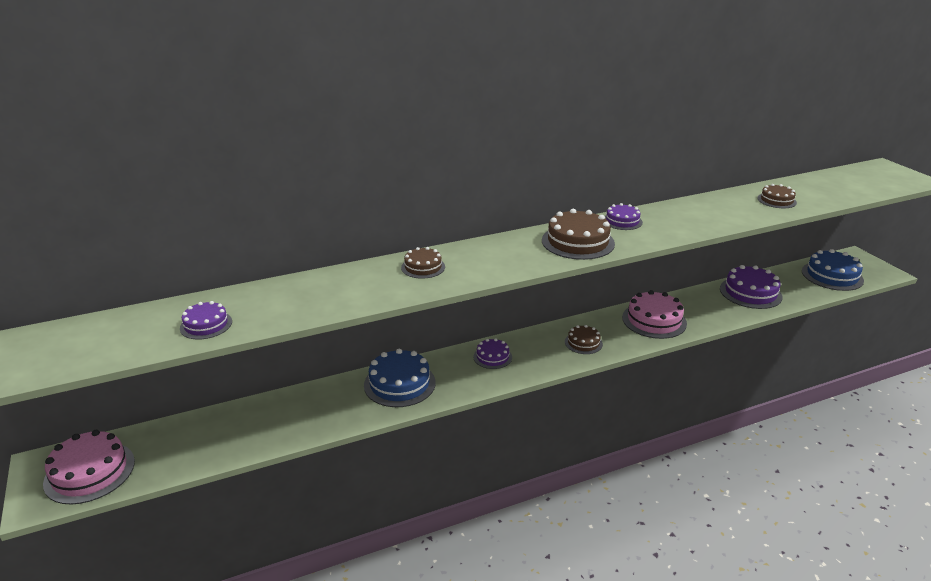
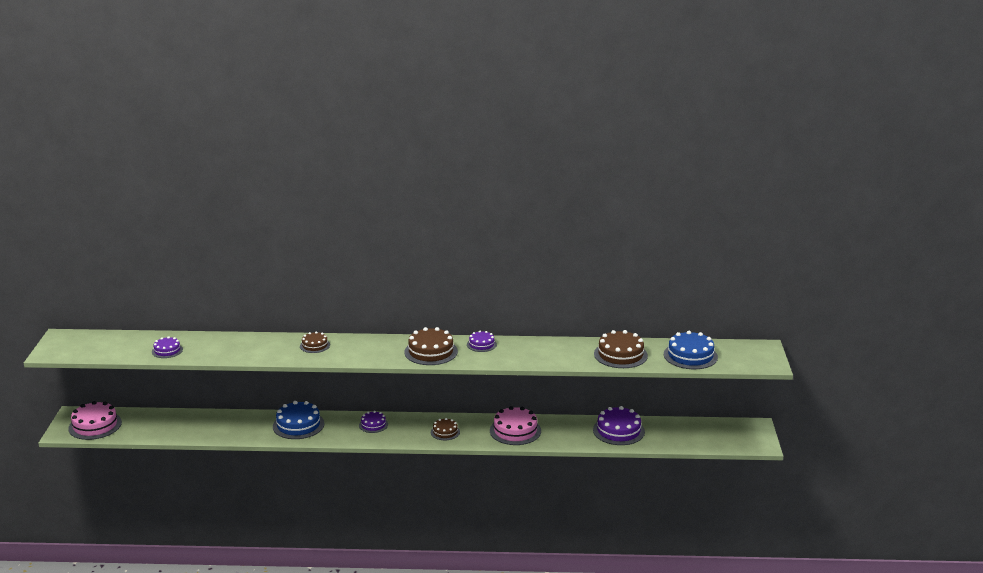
camera: 25 degrees right, 5 degrees down
brown cake [757,184,797,208] -> brown cake [594,330,648,368], size x1.75
blue cake [802,249,864,291] -> blue cake moved to [664,331,718,369]

